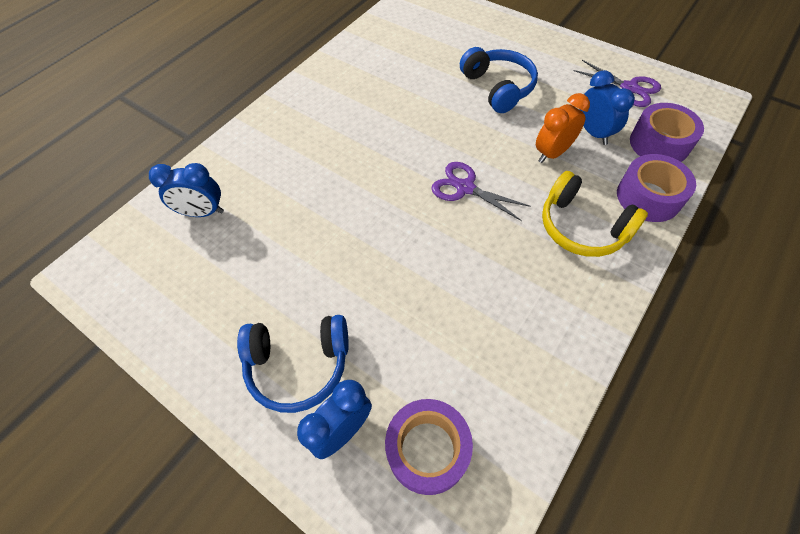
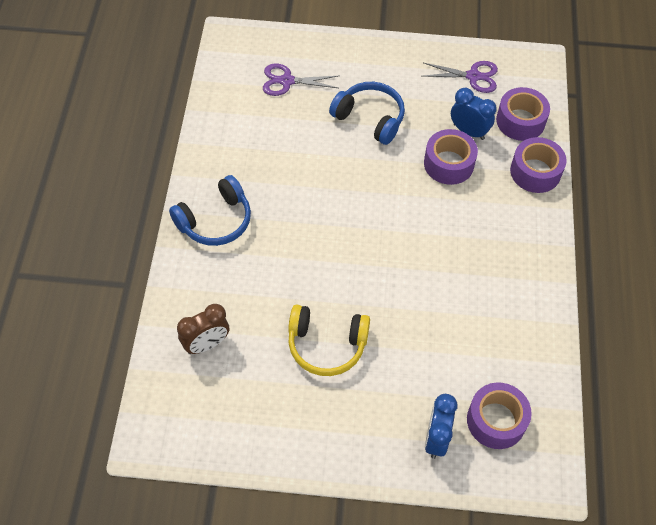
camera: 35 degrees left, 0 degrees up
blue clock [149,163,224,217] -> brown clock [177,304,229,354]
blue headphones [237,315,349,413] -> blue headphones moved to [169,175,251,246]
purple scissors [431,162,531,221] -> purple scissors moved to [263,64,338,96]
orange clock [536,93,590,163] -> purple tape [424,129,478,185]
yellow headphones [542,171,648,257] -> yellow headphones moved to [288,305,370,376]

